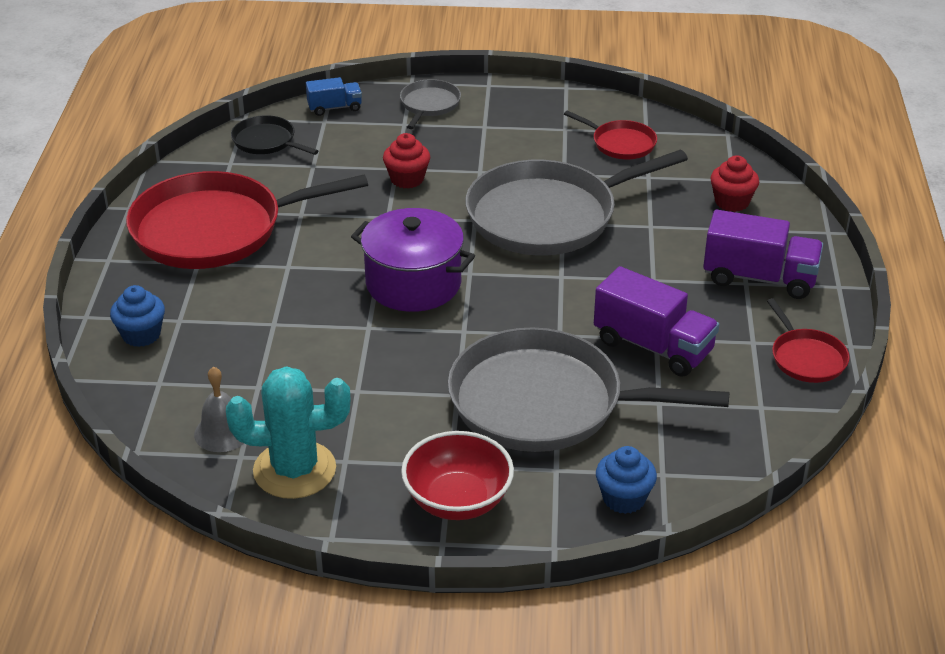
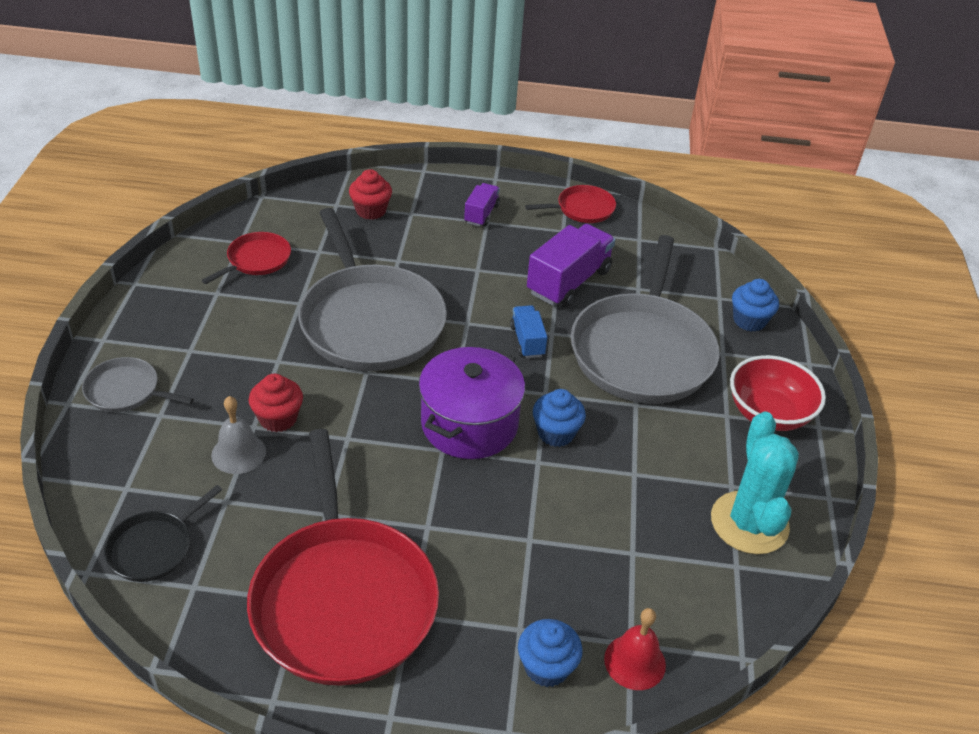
camera: 90 degrees left, 5 degrees up
grey bell [194,366,244,452] -> grey bell moved to [211,396,266,474]
blue truck [306,77,362,116] -> blue truck moved to [510,305,547,358]
purple truck [703,210,823,299] -> purple truck [464,183,500,227], size x0.55
none -> blue cupcake [533,389,586,447]
none -> red bell [604,608,666,690]

